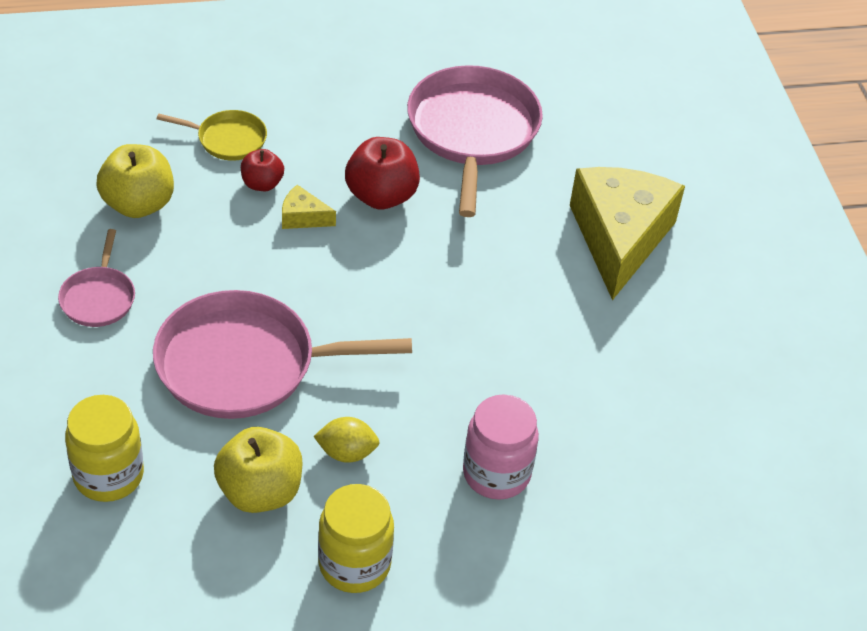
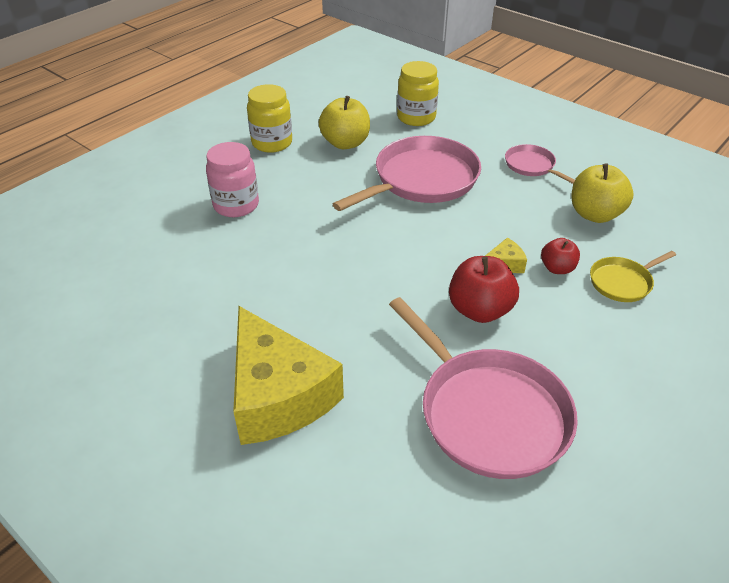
camera: 145 degrees right, 5 degrees down
yellow lemon [313,417,380,463] -> none

